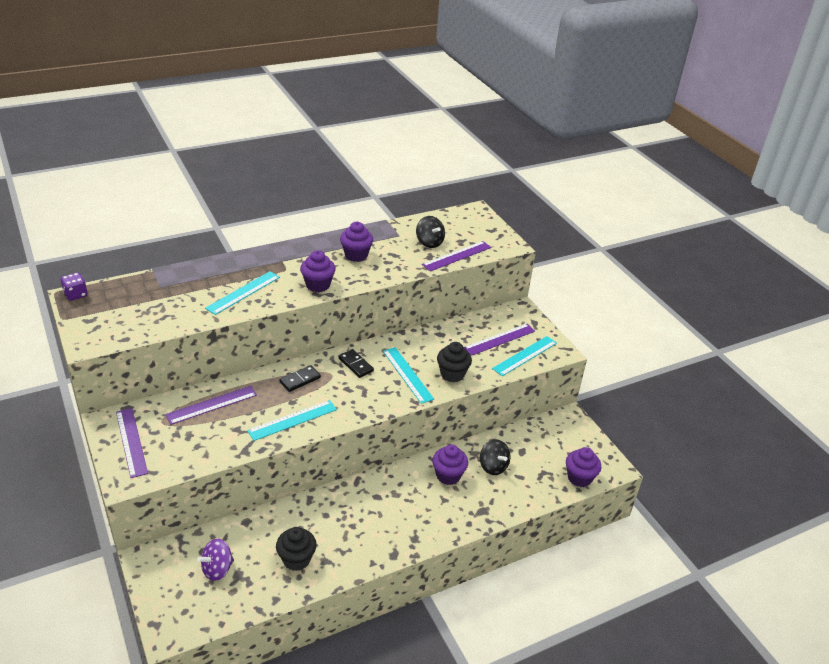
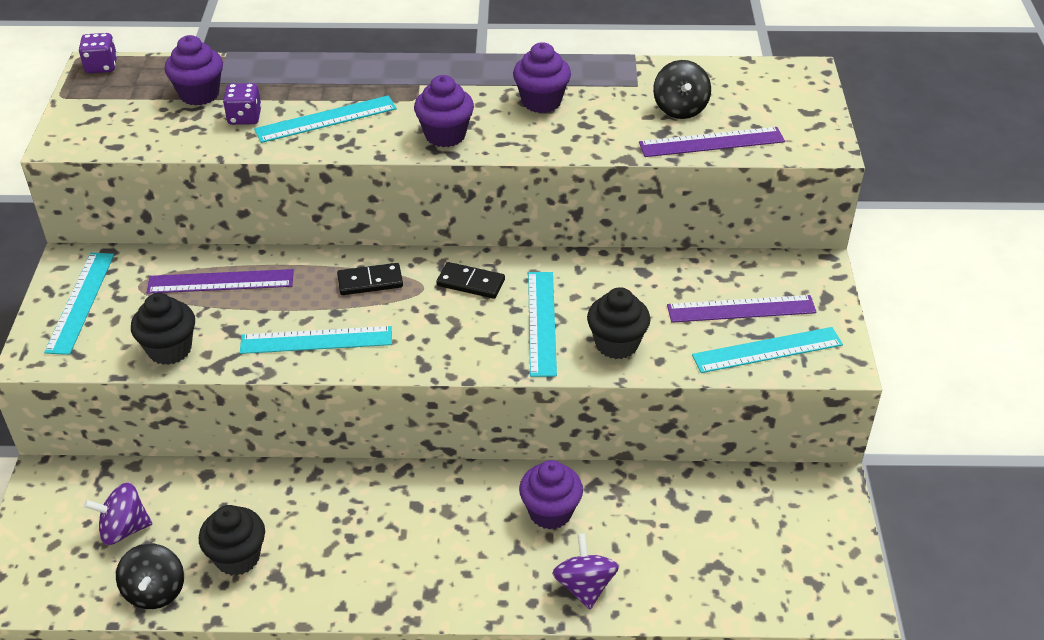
camera: 30 degrees right, 5 degrees up
purple ruler [116,408,148,478] -> turquoise ruler [44,253,114,355]
black domino [338,349,374,378] -> black domino turned 60 degrees counterclockwise [436,262,505,299]
black spinning top [480,439,510,475] -> black spinning top moved to [116,543,184,609]
purple cupcake [566,447,602,487] -> purple cupcake moved to [164,35,223,106]
none -> black cupcake [131,293,195,365]
none -> purple dice [223,83,262,125]
none -> purple spinning top [552,534,619,609]

